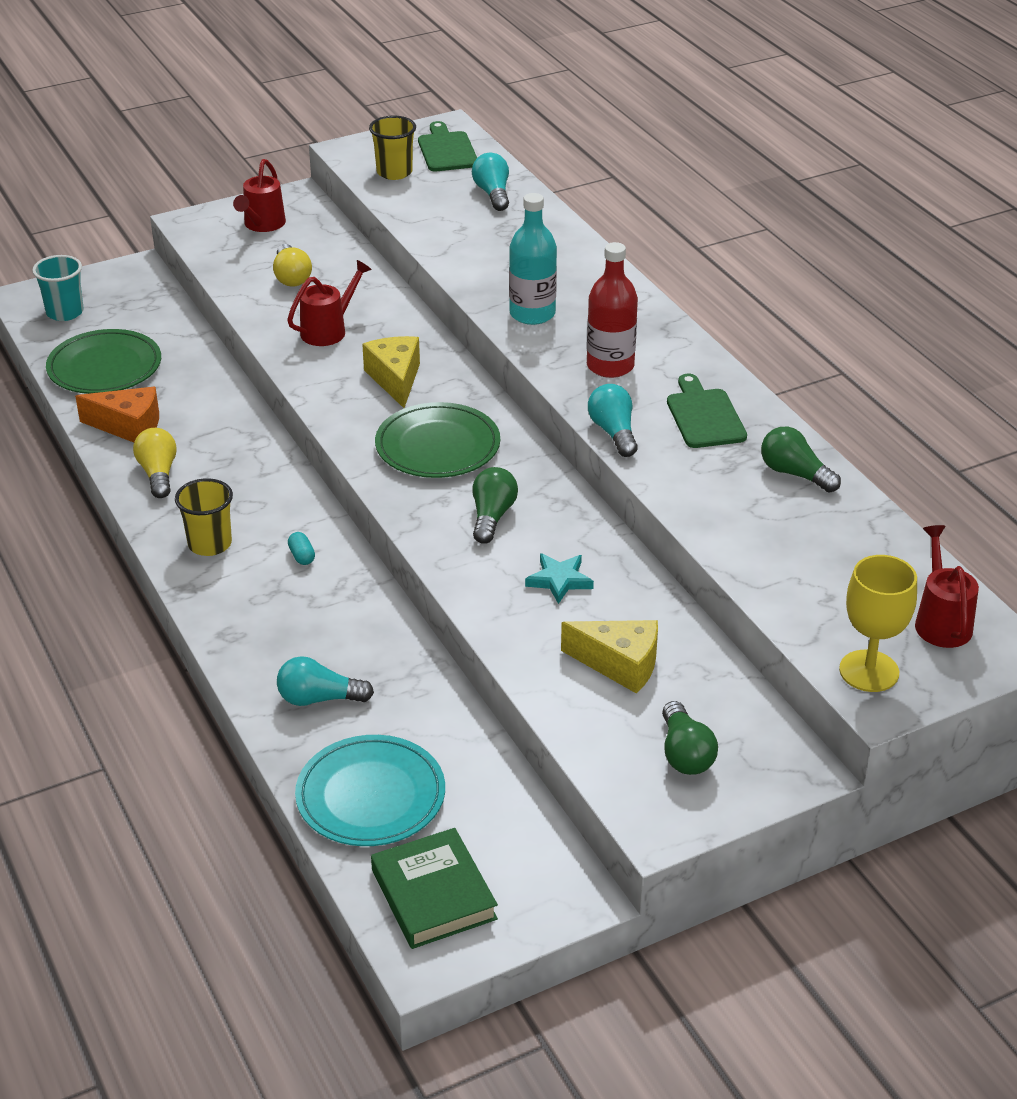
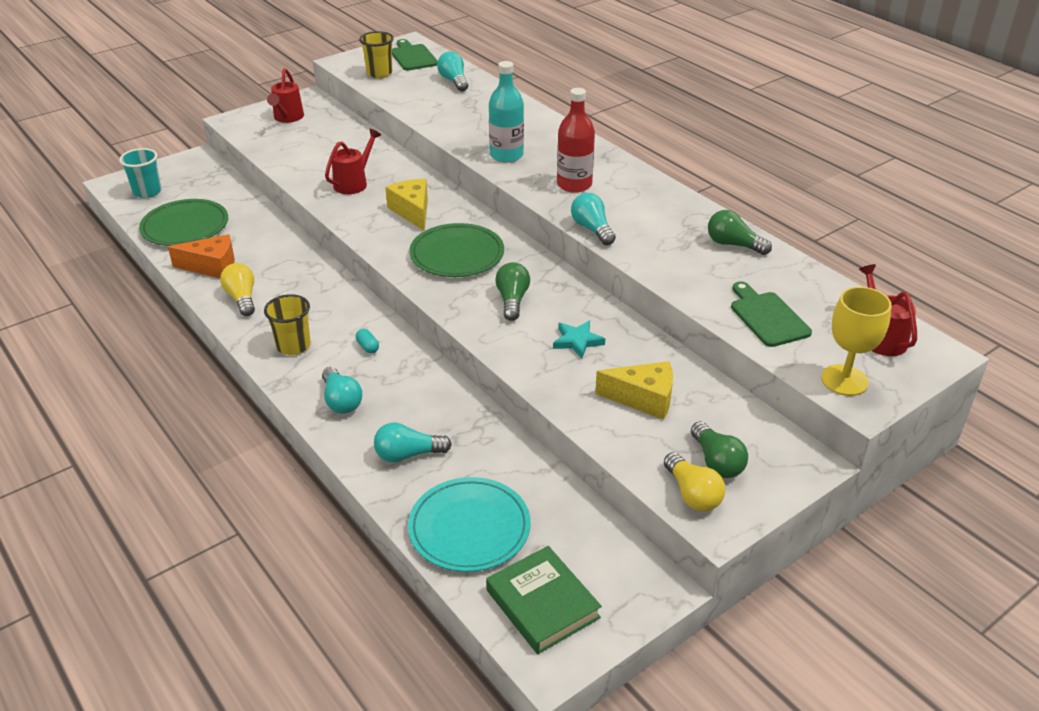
camera: 10 degrees left, 0 degrees up
yellow light bulb [273,244,312,286] -> yellow light bulb moved to [664,452,725,511]
green cutting board [667,374,747,448] -> green cutting board moved to [731,281,812,347]
none -> turquoise light bulb [322,367,362,414]

